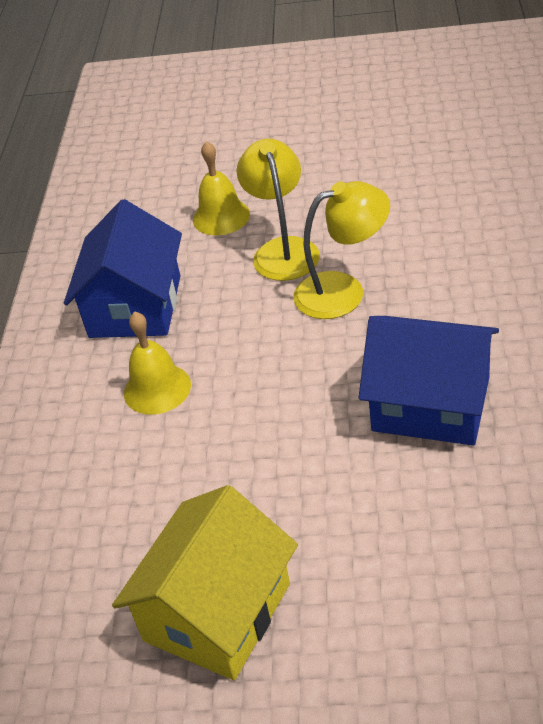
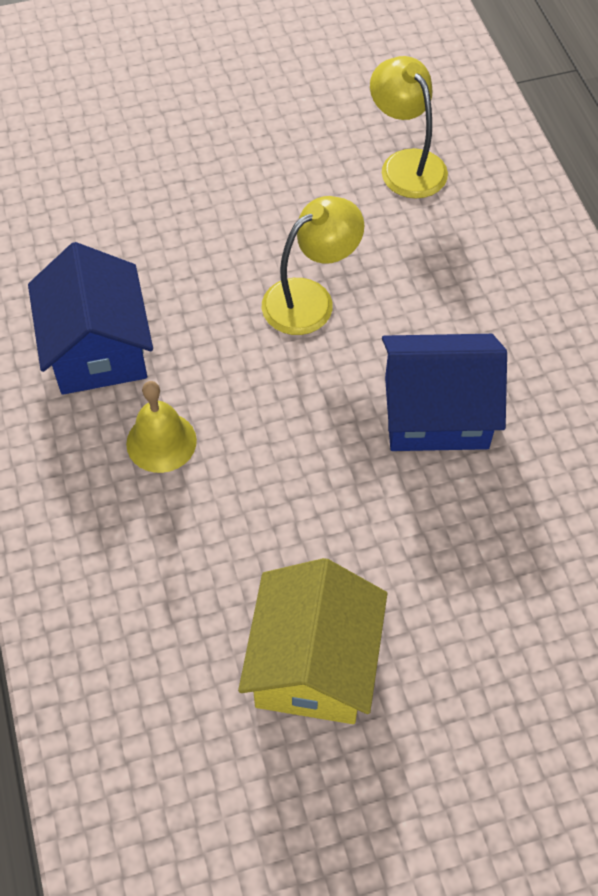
camera: 25 degrees left, 15 degrees up
yellow bell [193,141,250,235] -> none
yellow lamp [237,139,320,281] -> yellow lamp moved to [370,56,448,198]

